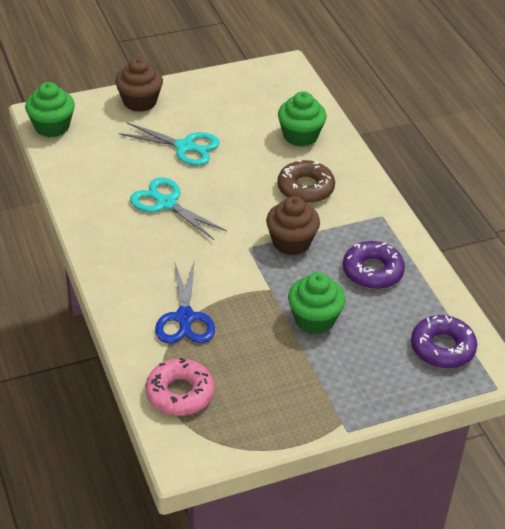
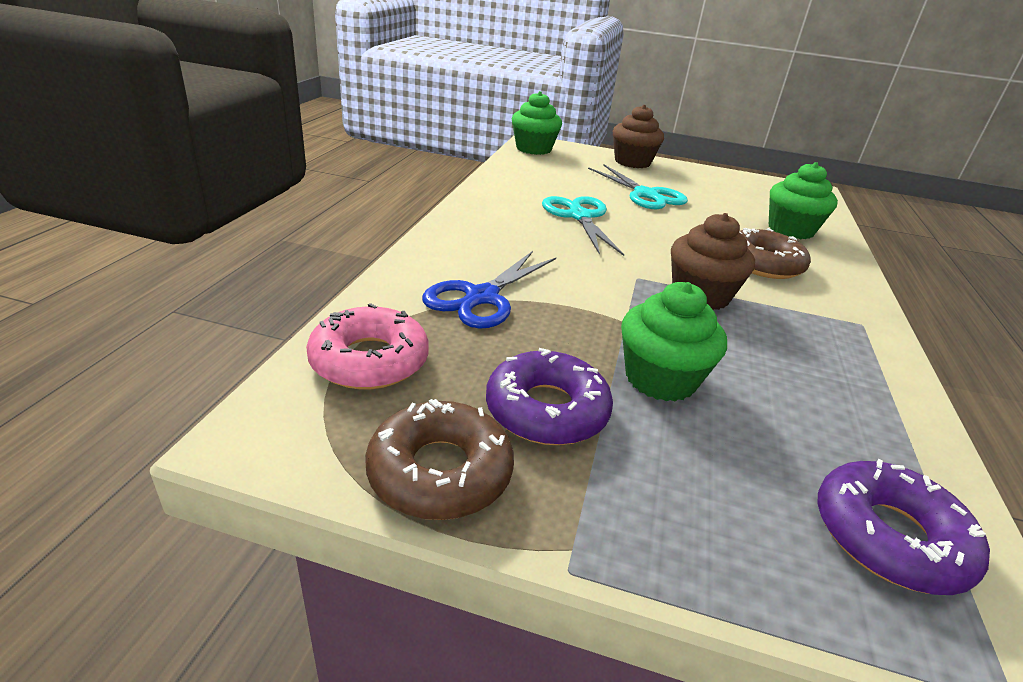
camera: 35 degrees right, 10 degrees down
purple donut [343,241,405,289] -> purple donut moved to [486,348,613,445]
none -> brown donut [365,399,514,520]

